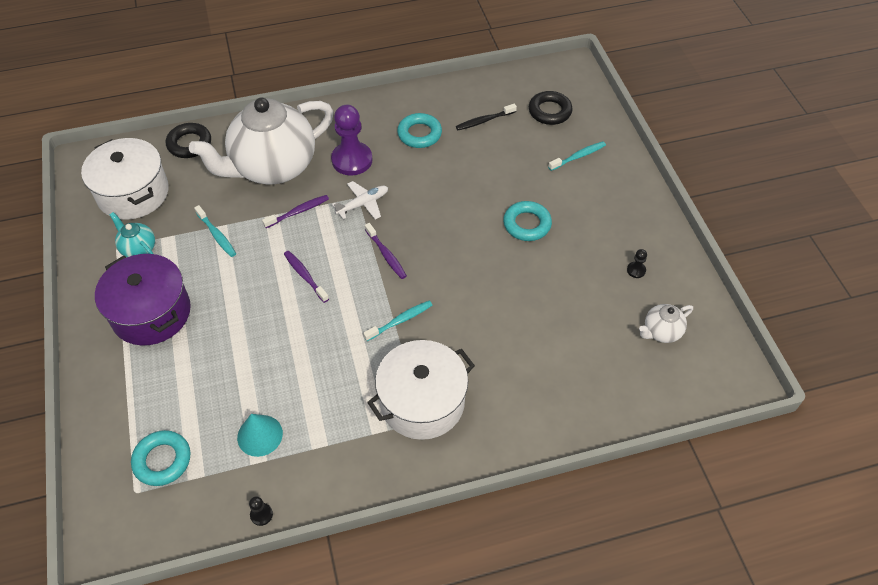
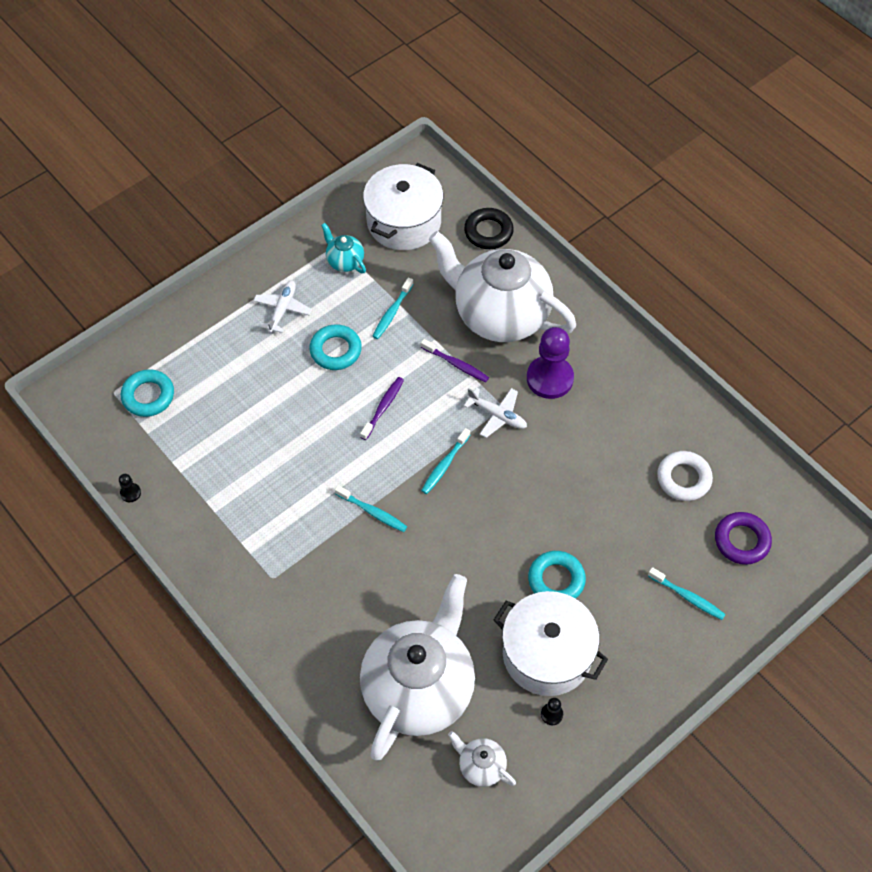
camera: 65 degrees right, 5 degrees up
purple pot [95,254,191,346] -> white plane [253,280,312,333]
turquoise teapot [109,212,155,257] -> turquoise teapot turned 60 degrees counterclockwise [321,223,366,273]
turquoise cone [237,414,283,457] -> none
purple toothbrush [365,223,407,279] -> turquoise toothbrush [421,428,470,494]
white pot [367,340,475,440] -> white pot moved to [494,591,608,696]
turquoise ring [397,113,442,148] -> turquoise ring moved to [309,324,362,370]
black toothbrush [456,104,517,130] -> white ring [657,451,713,501]
black ring [529,91,572,125] -> purple ring [715,512,772,565]
none -> white teapot [360,574,475,760]

